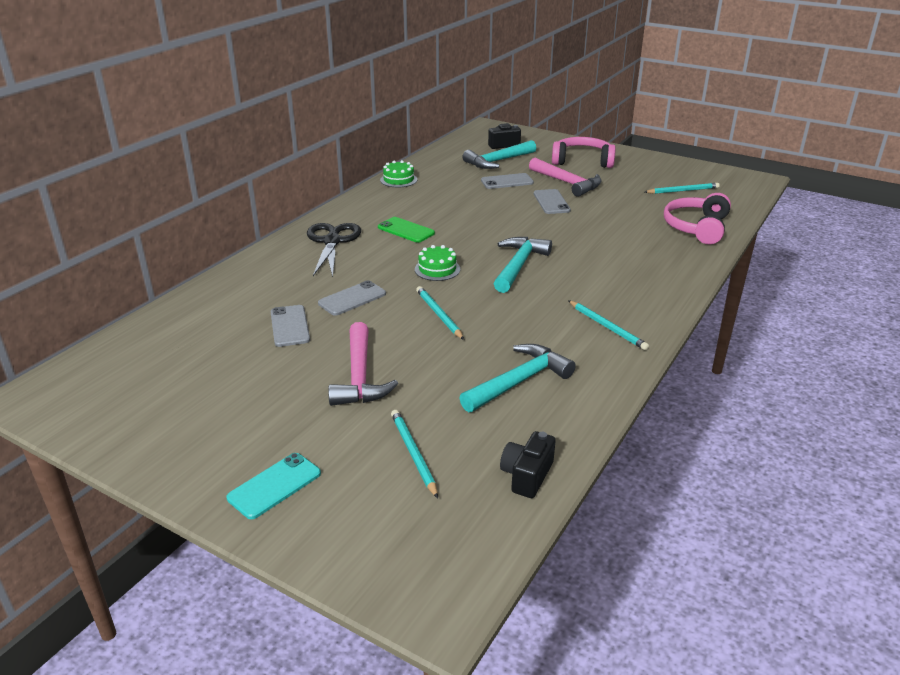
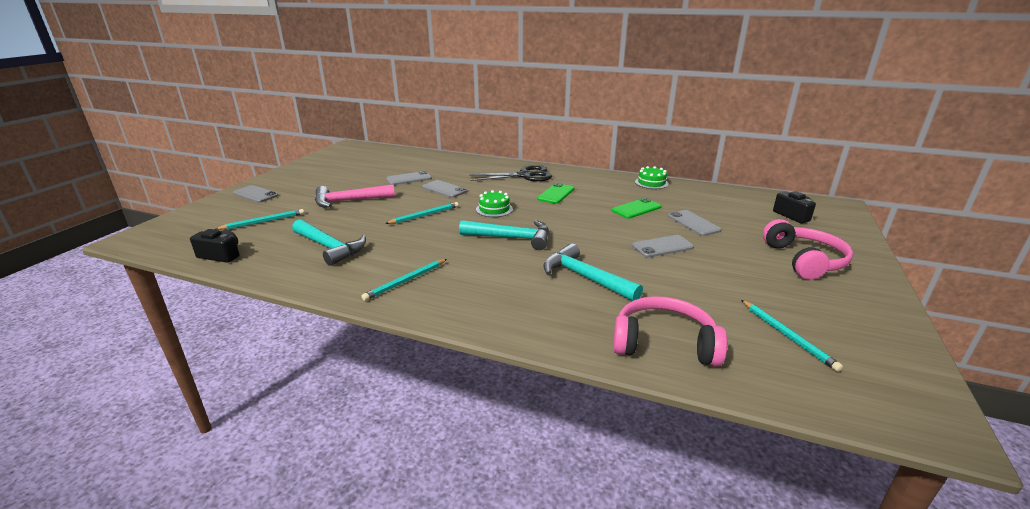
camera: 80 degrees right, 5 degrees down
turquoise phone [226,453,321,519] -> grey phone [233,185,279,203]
turquoise hammer [463,140,536,169] -> turquoise hammer moved to [543,243,643,301]
pink hammer [529,158,602,197] -> none
none -> green phone [612,198,661,219]

